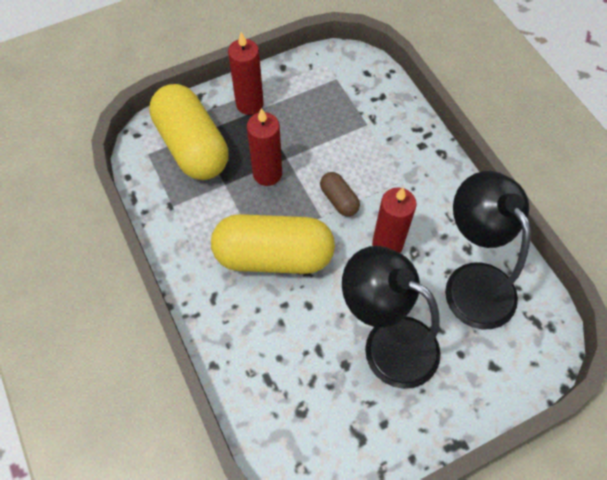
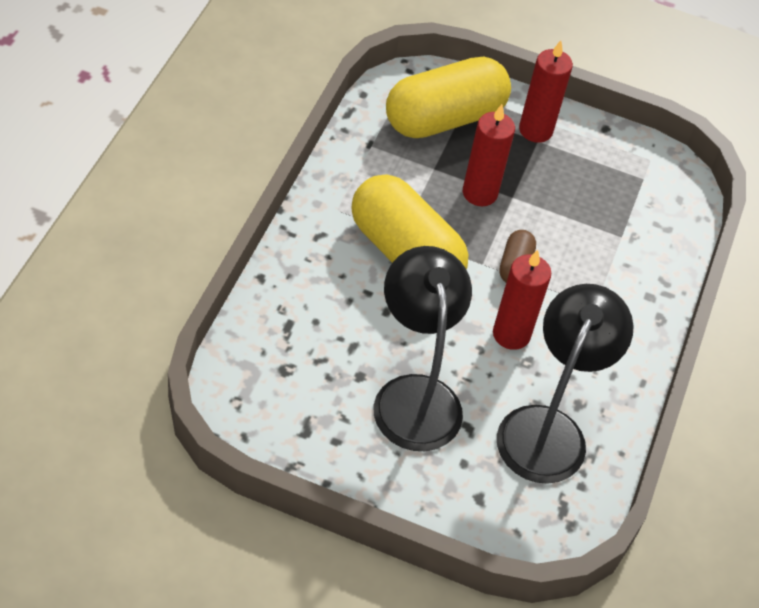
camera: 40 degrees right, 10 degrees down
yellow capsule [149,84,228,180] -> yellow capsule turned 45 degrees clockwise [386,57,511,138]

